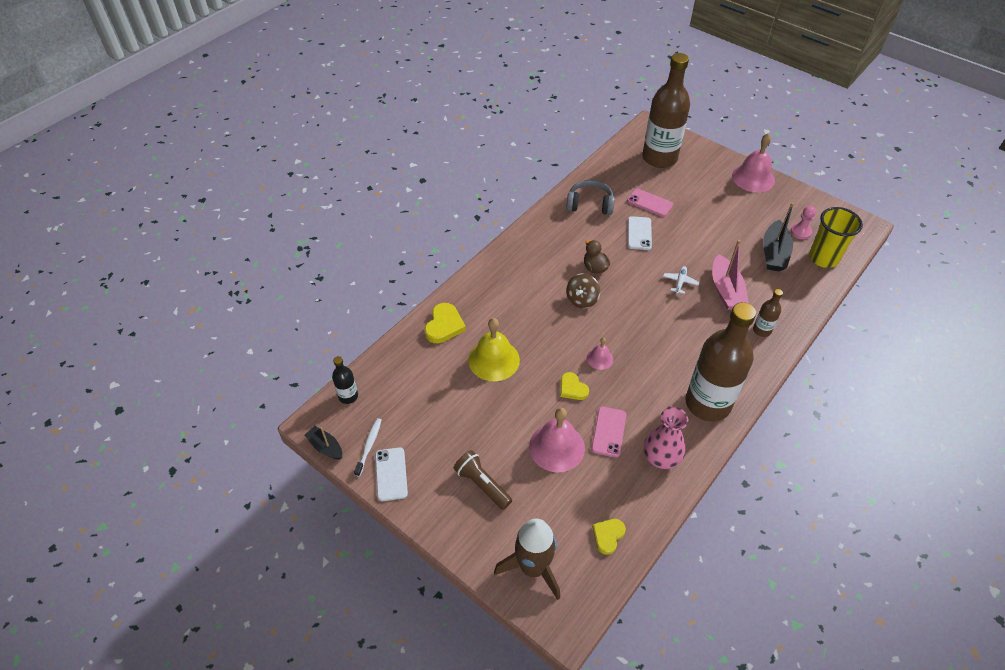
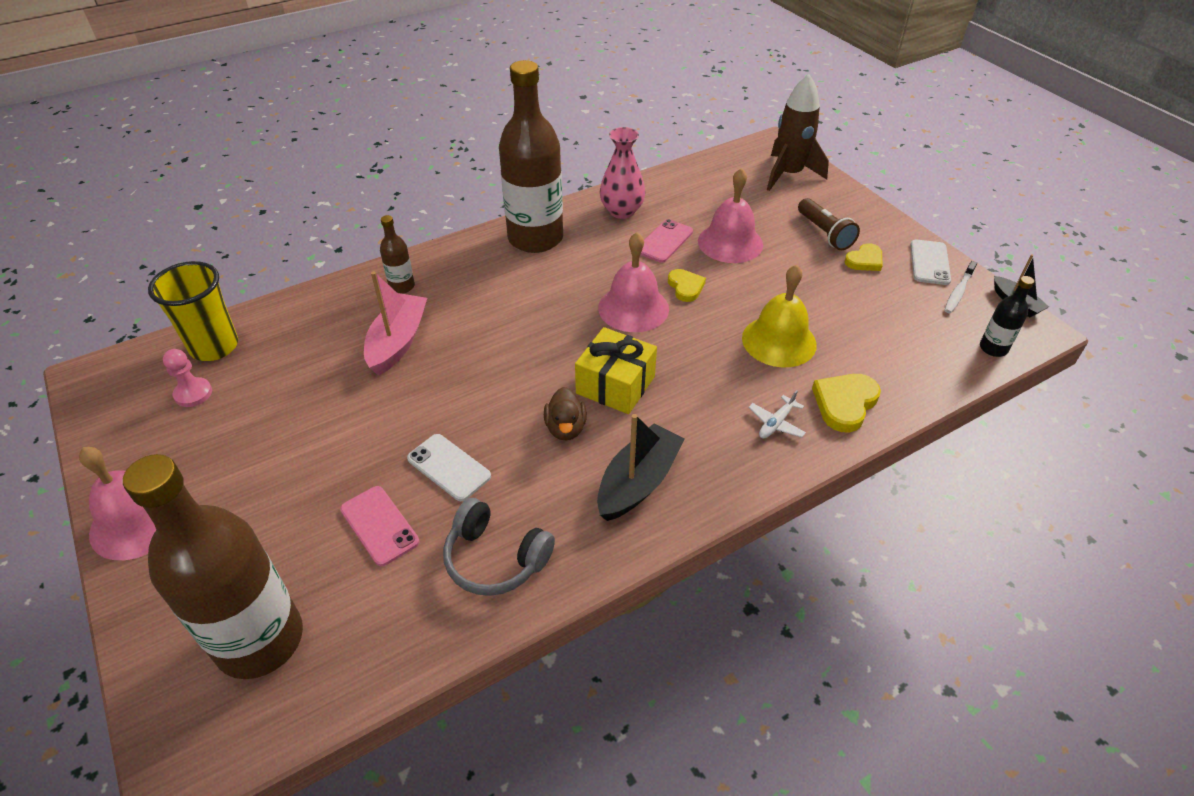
camera: 160 degrees left, 5 degrees down
brown spinning top [566,273,600,309] -> yellow gift [575,327,657,414]
pink bell [587,338,613,370] -> pink bell [598,232,669,332], size x1.93
yellow heart [592,519,626,555] -> yellow heart moved to [845,243,883,271]
white phone [628,216,652,250] -> white phone turned 75 degrees counterclockwise [407,434,491,501]
white plane [663,266,699,294] -> white plane moved to [748,390,806,438]
black boat [763,203,794,272] -> black boat moved to [597,414,684,521]

